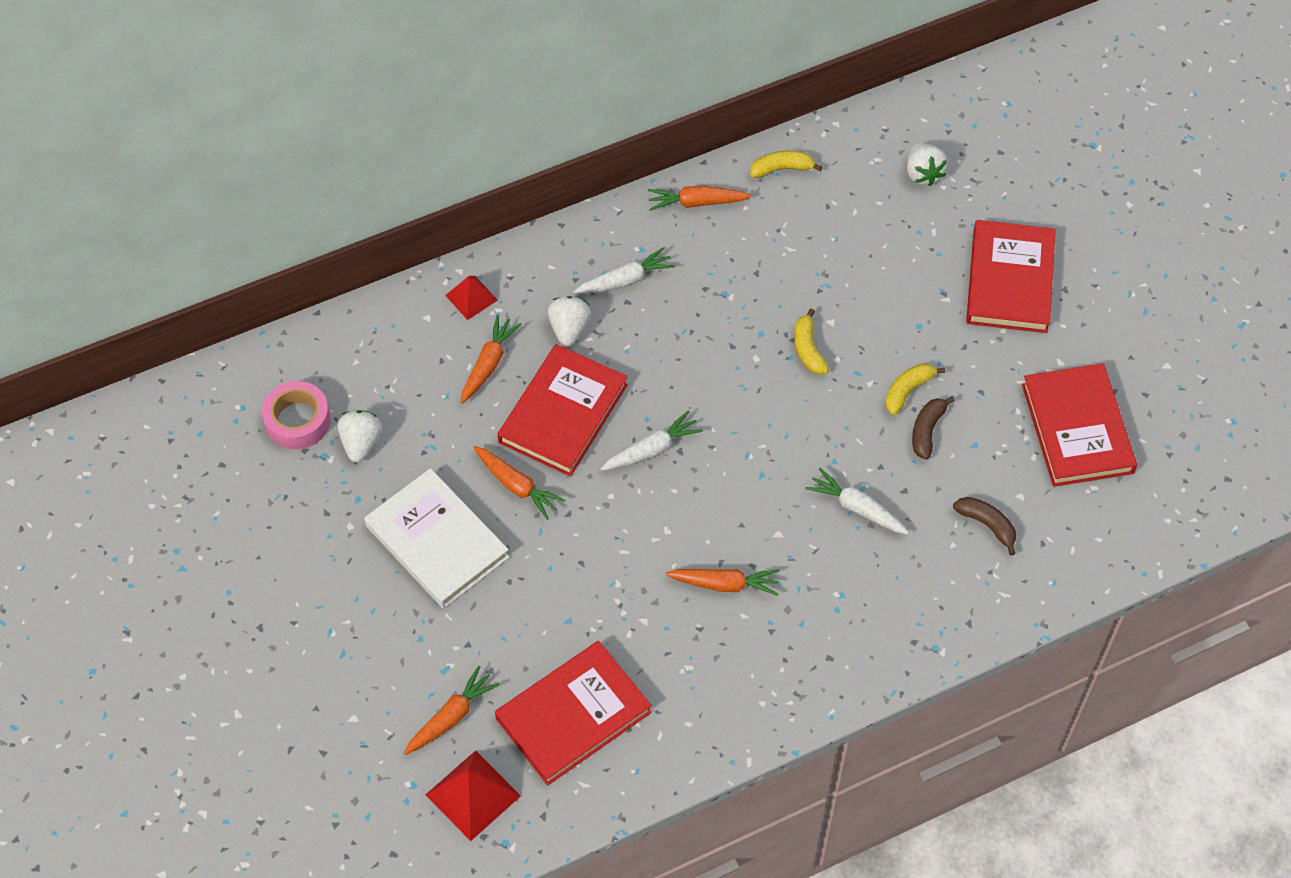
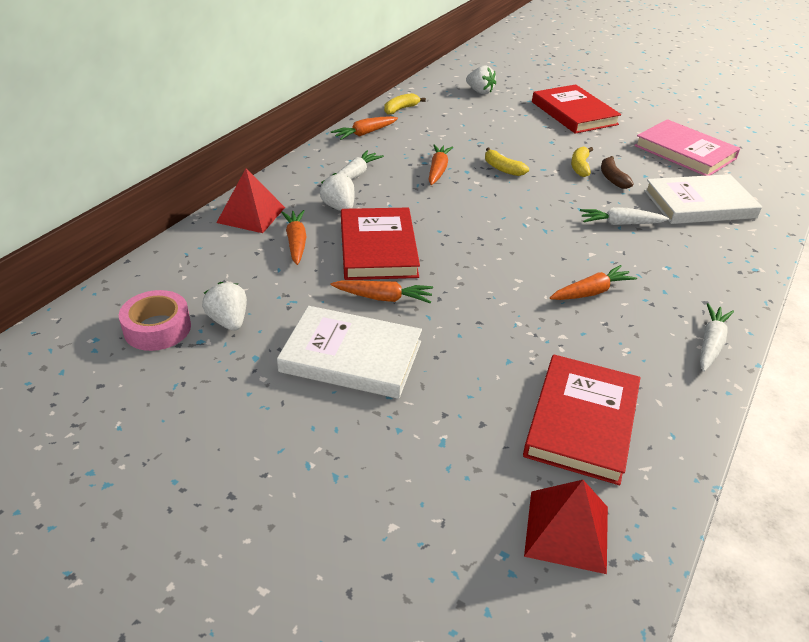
camera: 35 degrees left, 20 degrees down
orange carrot [403,666,500,755] -> orange carrot moved to [429,145,453,185]
red pyramid [445,276,498,320] -> red pyramid [216,168,285,233], size x1.59
white carrot [601,411,703,471] -> white carrot moved to [700,303,734,372]
brown banana [953,497,1016,556] -> white book [644,174,762,224]
red book [1022,363,1137,487] -> pink book [634,119,740,176]

